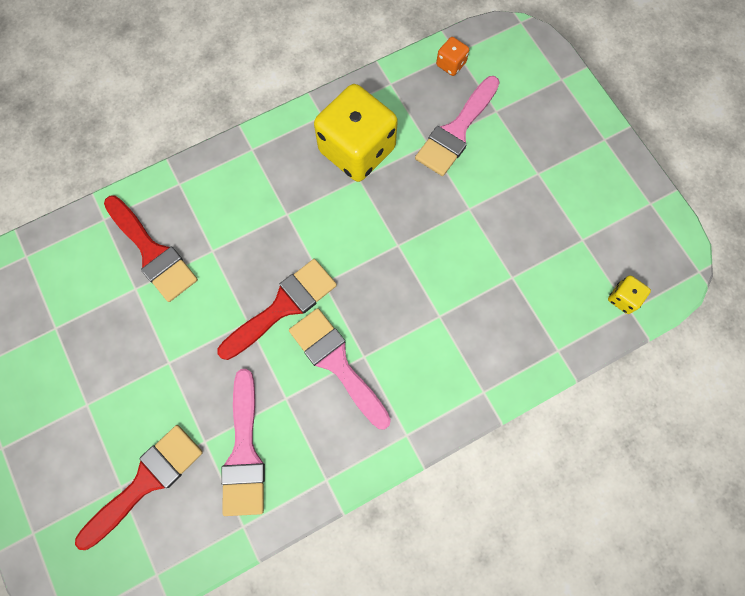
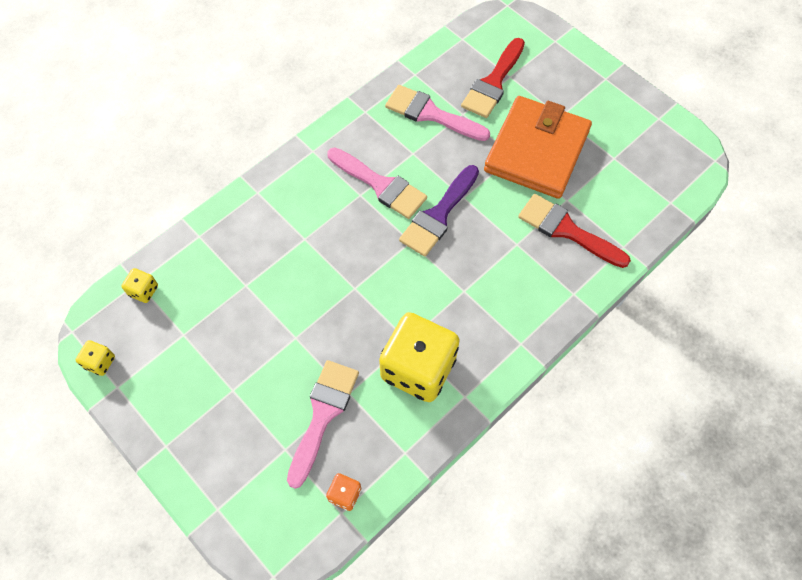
camera: 165 degrees right, 10 degrees down
red brush [217,259,337,360] -> purple brush [399,165,479,257]
pink brush [221,369,265,516] -> pink brush turned 45 degrees counterclockwise [385,85,490,141]
none -> yellow dice [76,340,115,376]
none -> orange wallet [484,96,592,199]

